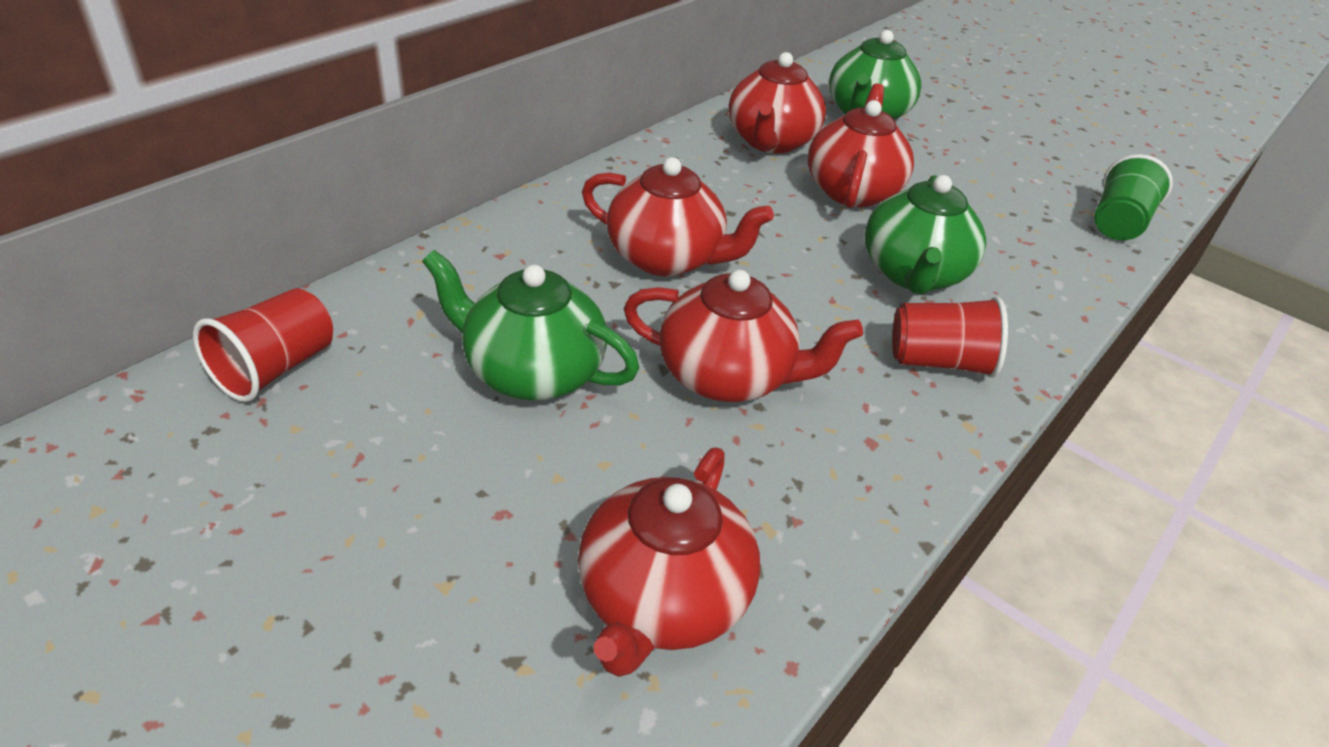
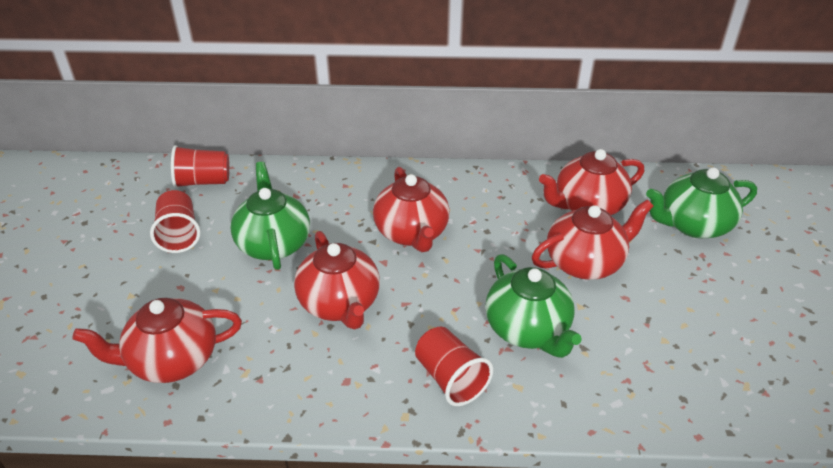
camera: 55 degrees right, 0 degrees up
green teapot [865,175,986,295] -> green teapot turned 90 degrees counterclockwise [485,254,582,358]
green cup [1094,154,1173,240] -> none
none -> red cup [150,190,200,253]

